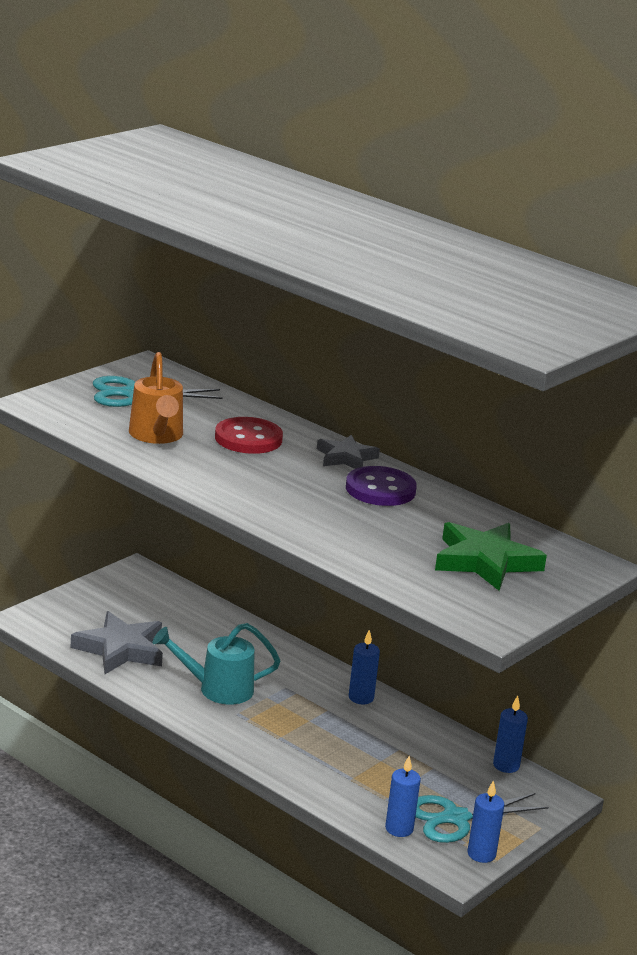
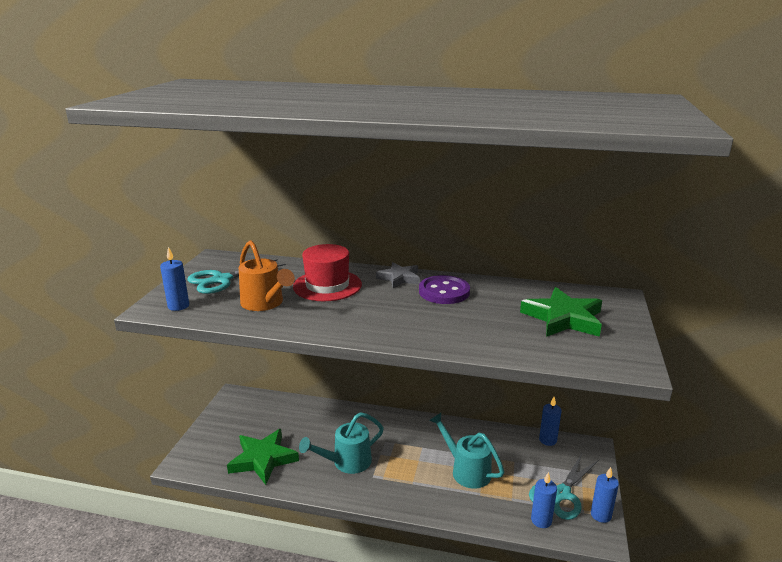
camera: 25 degrees left, 0 degrees up
grey star [71,611,163,674] -> green star [227,429,299,485]
red button [215,417,283,454] -> red hat [293,244,362,301]
blue candle [349,630,380,705] -> blue candle moved to [160,247,189,311]
none -> turquoise watering can [429,413,504,488]

